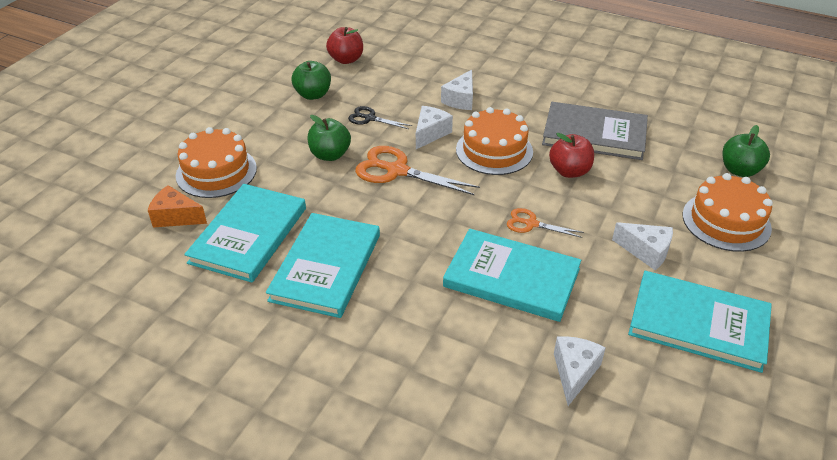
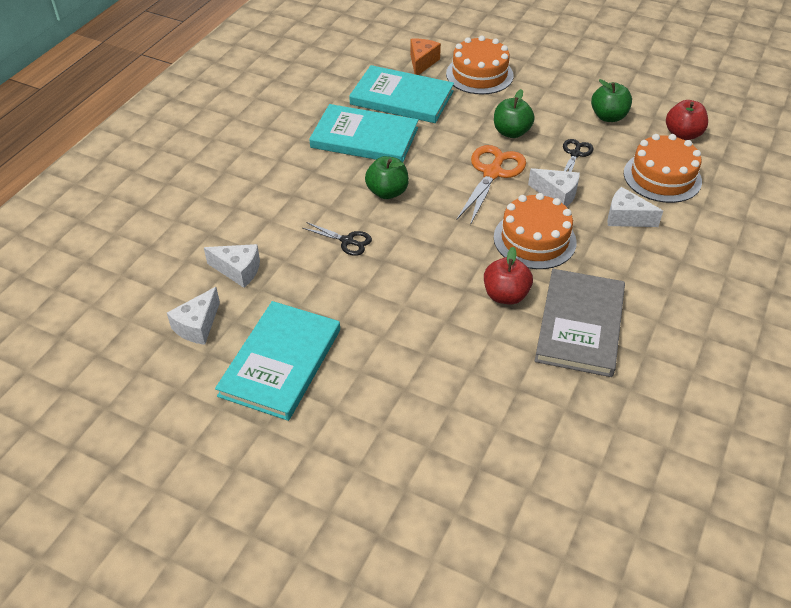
camera: 90 degrees right, 5 degrees up
turquoise book [443,229,581,322] -> black scissors [303,222,372,256]
orange scissors [507,208,584,238] -> none
white cheese [612,222,673,270] -> white cheese moved to [167,287,220,345]
orange cake [683,173,773,252] -> orange cake moved to [624,134,702,203]
green apple [722,125,770,177] -> green apple moved to [365,156,409,199]

